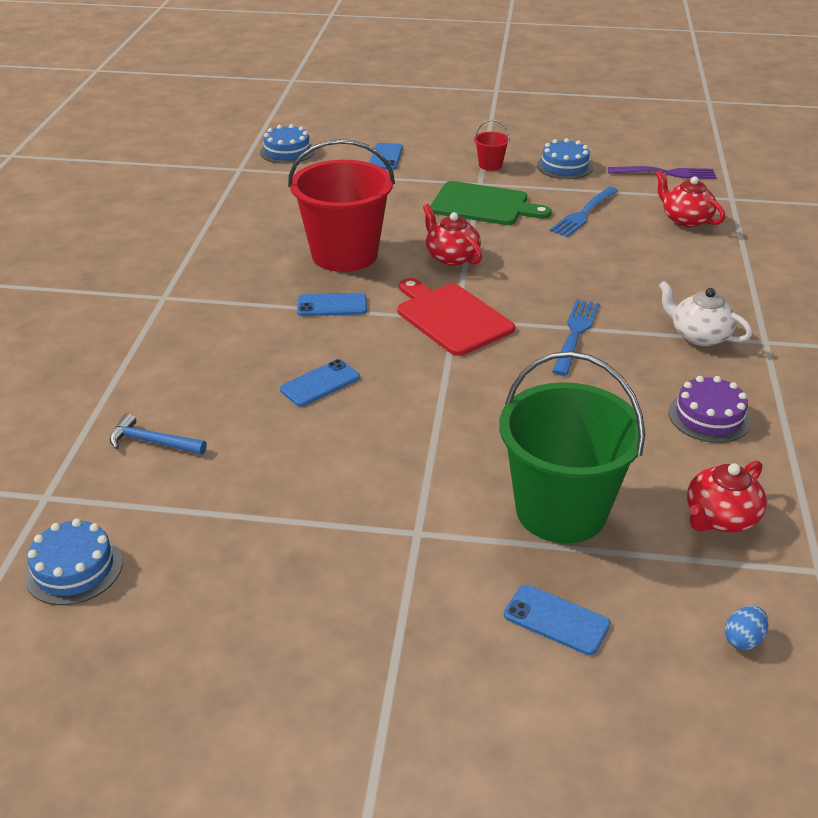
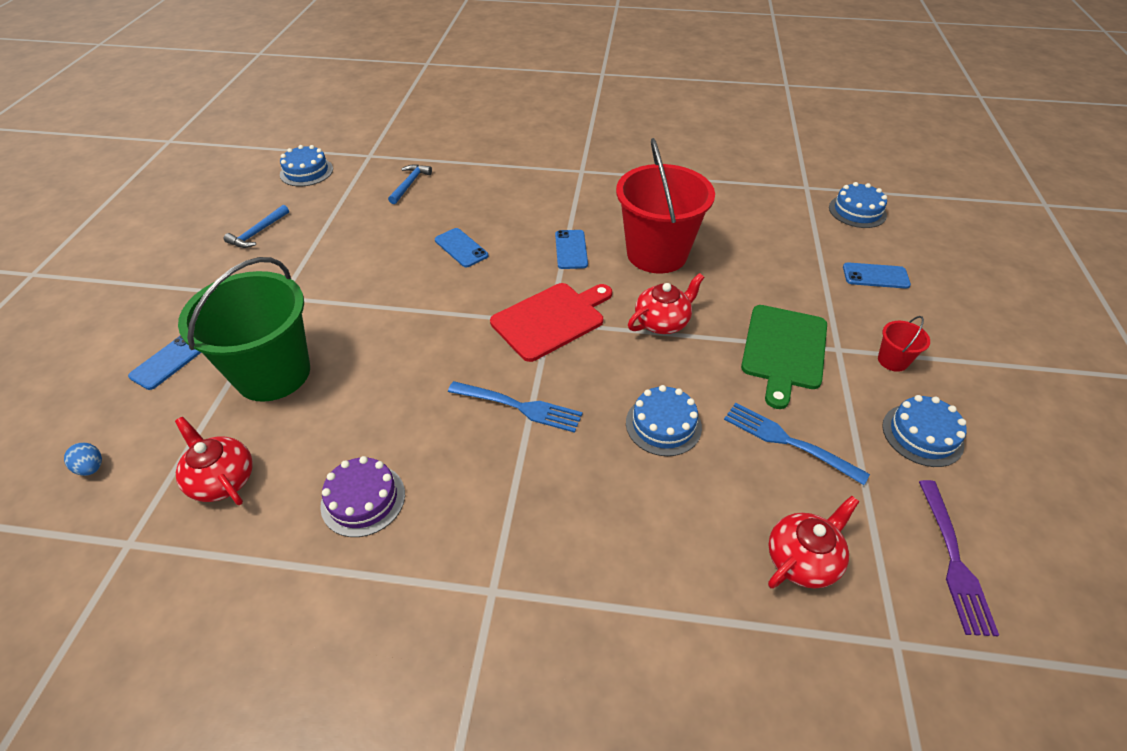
camera: 90 degrees right, 10 degrees up
white teapot [659,281,752,346] -> none
none -> blue hammer [224,205,289,248]
none -> blue cake [626,385,702,456]

